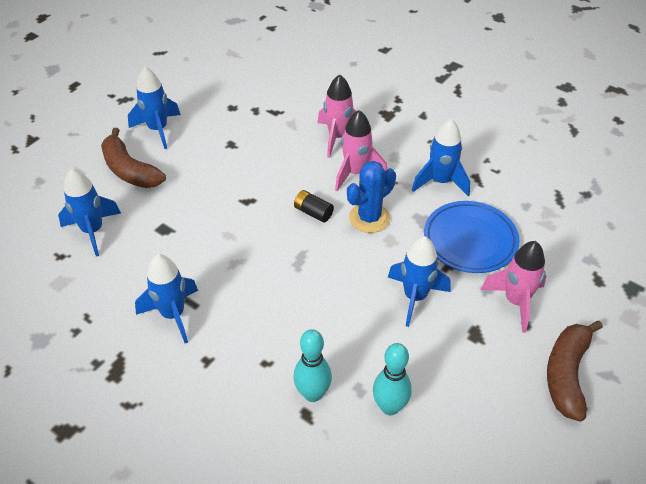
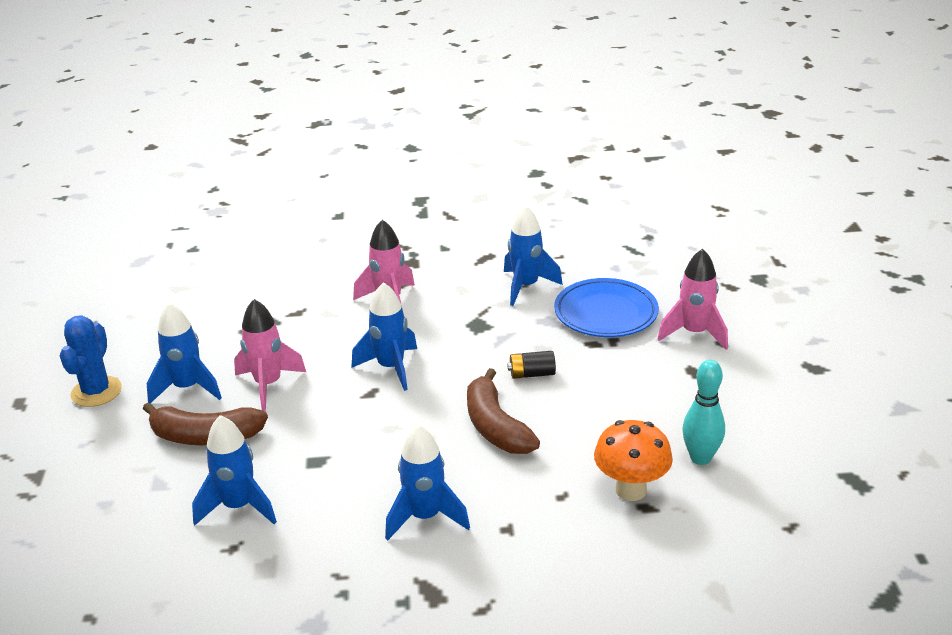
camera: 40 degrees left, 15 degrees down
turquoise bowling pin [293,329,332,402] -> orange mushroom [594,420,673,501]
black battery [294,190,334,223] -> black battery moved to [507,351,556,379]
pink rocket [335,110,387,191] -> pink rocket moved to [234,299,306,411]
blue cactus [347,161,396,233] -> blue cactus moved to [60,316,122,407]
blue rocket [388,236,451,327] -> blue rocket moved to [351,282,417,391]
brown banana [547,321,603,422] -> brown banana moved to [467,368,540,454]

